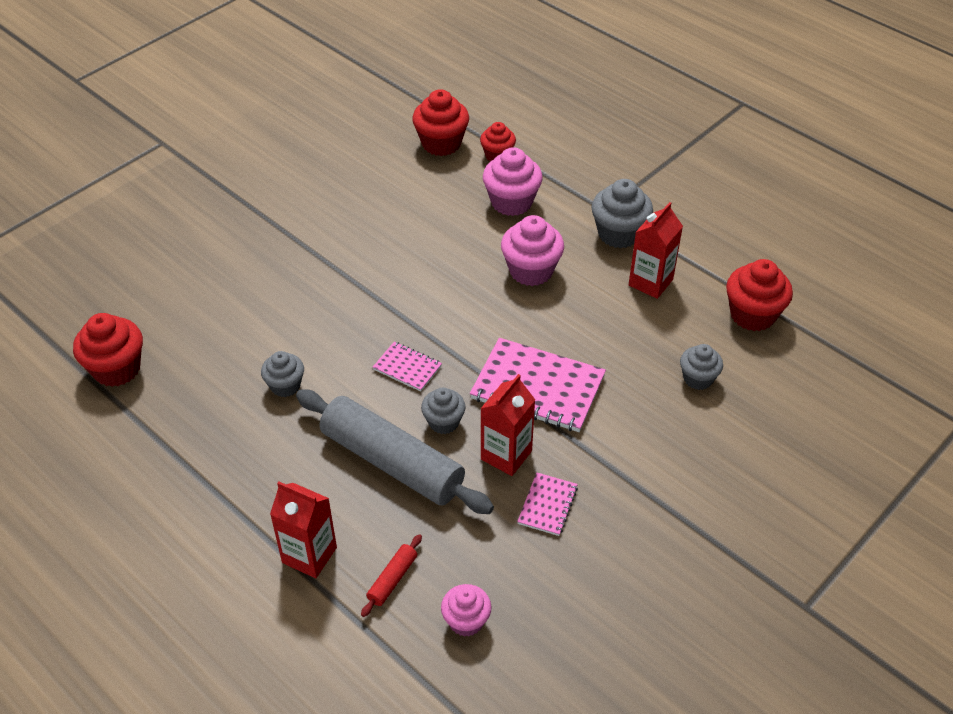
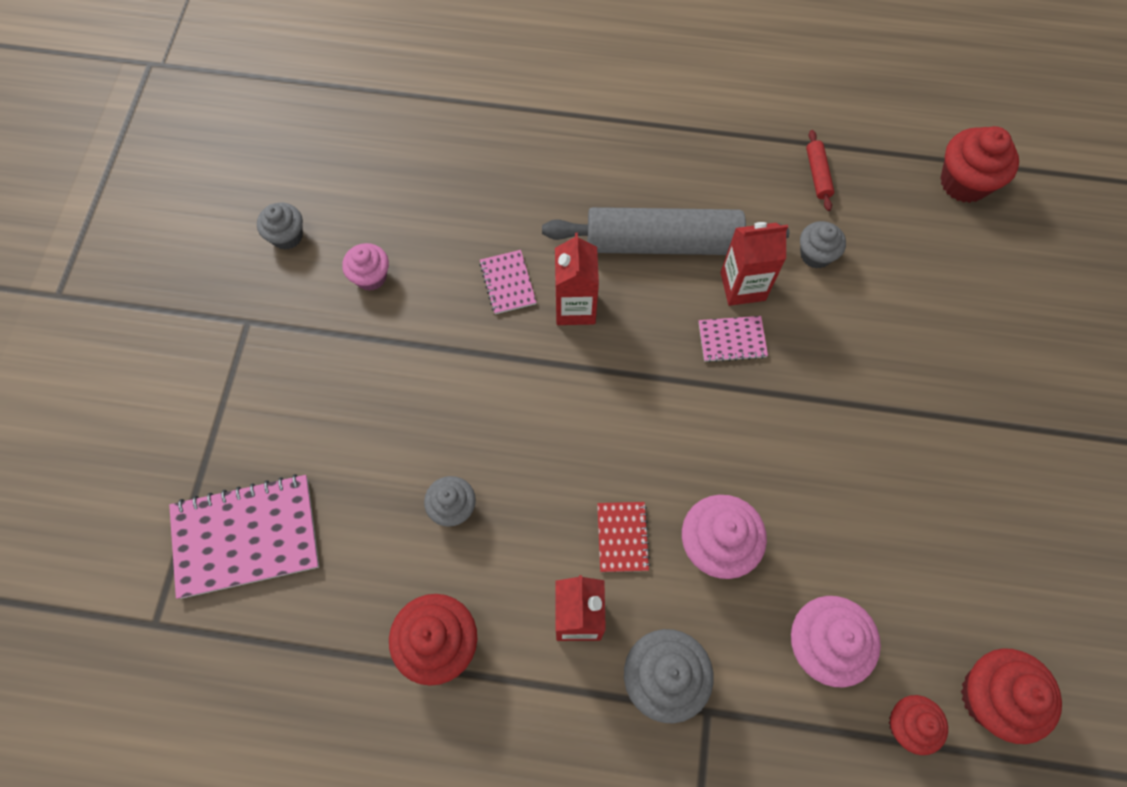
camera: 145 degrees right, 20 degrees up
red carton [270,482,337,578] -> red carton moved to [721,222,788,306]
red rolling pin [361,534,422,617] -> red rolling pin moved to [806,130,834,211]
grey cupcake [421,387,466,434] -> grey cupcake moved to [257,203,303,250]
pink cupcake [441,584,492,637] -> pink cupcake moved to [342,243,389,291]
pink notebook [470,338,606,432] -> pink notebook moved to [169,474,319,599]
none -> red notebook [597,502,650,572]

